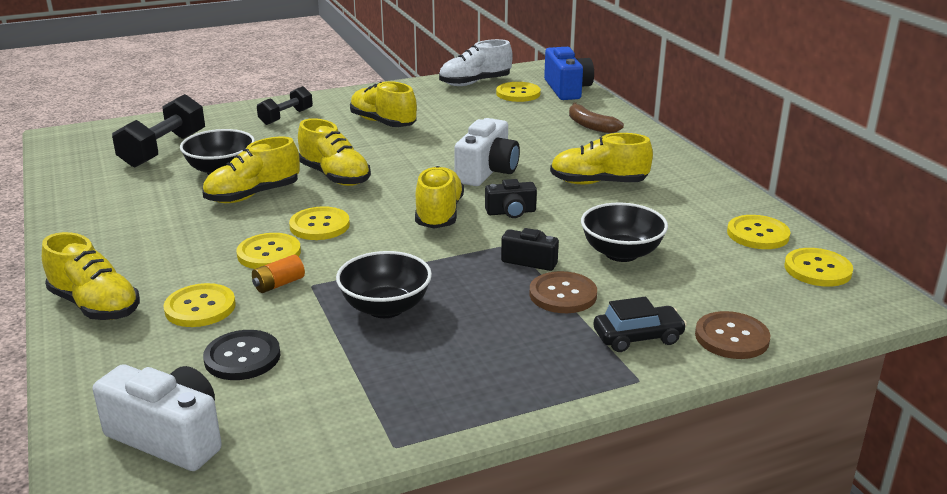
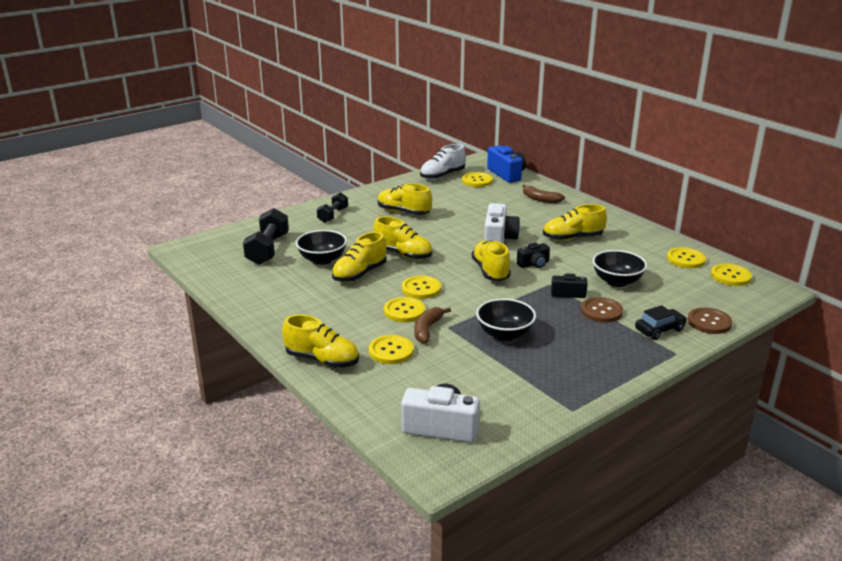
camera: 15 degrees left, 0 degrees up
black button [203,330,281,380] -> none
orange battery [252,255,305,293] -> brown banana [414,307,451,343]

